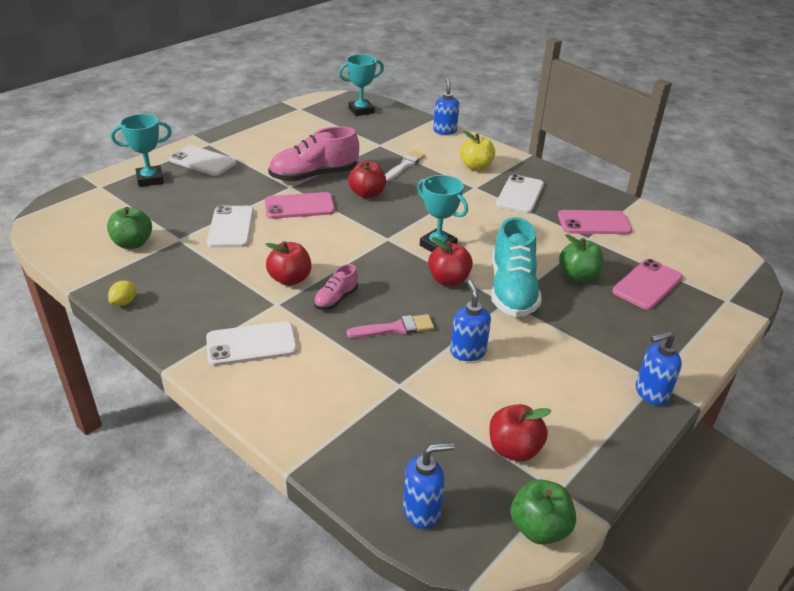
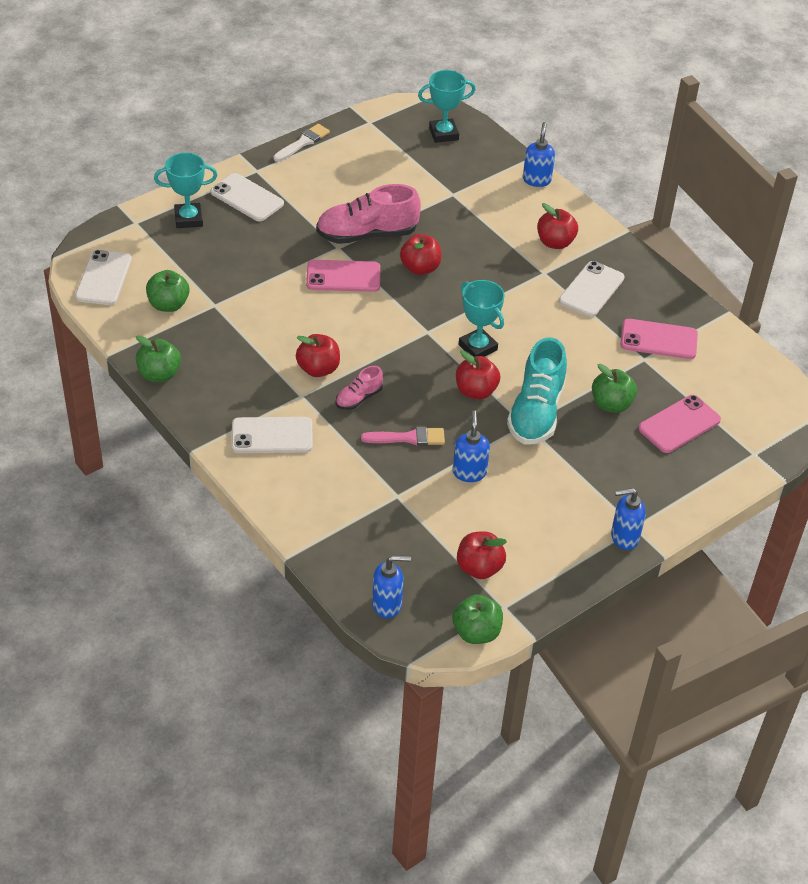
camera: 10 degrees right, 10 degrees up
yellow lemon [108,280,136,306] -> green apple [136,336,181,382]
white phone [207,205,254,247] -> white phone moved to [75,250,132,305]
white brush [385,150,425,181] -> white brush moved to [273,124,330,162]
yellow apple [460,131,495,171] -> red apple [537,203,578,249]

